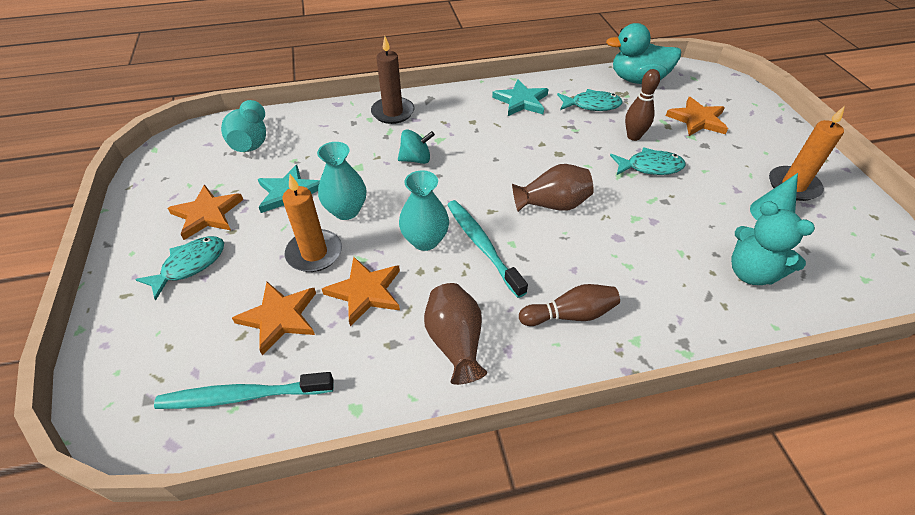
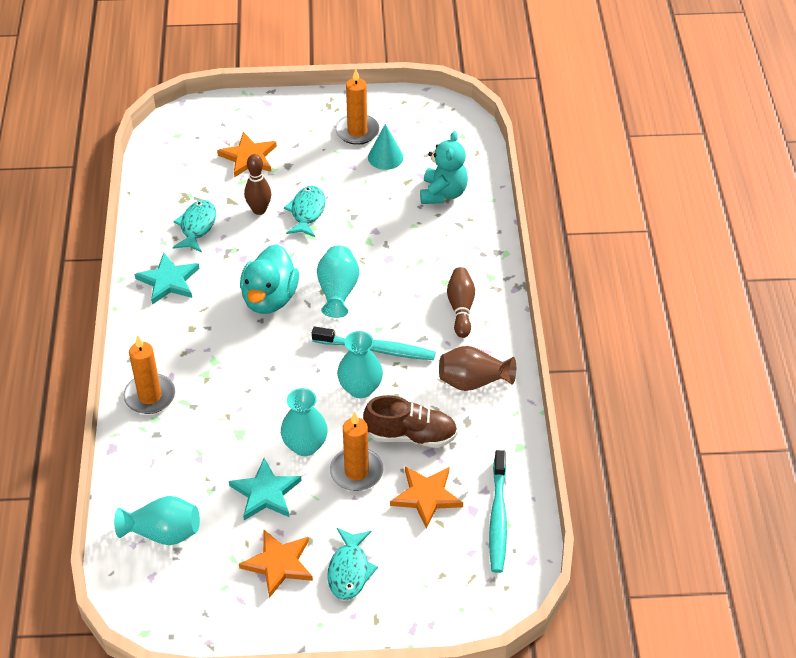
camera: 80 degrees left, 0 degrees up
turquoise fish [135,236,224,301] -> turquoise fish turned 135 degrees counterclockwise [327,528,378,600]
orange star [322,257,400,326] -> brown shoe [363,395,458,448]
brown candle [371,36,415,124] -> orange candle [124,335,175,414]
turquoise spinning top [398,130,435,164] -> none
turquoise toothbrush [447,200,528,298] -> turquoise toothbrush turned 150 degrees counterclockwise [312,327,435,360]
brown vase [512,164,594,212] -> turquoise vase [317,246,359,318]
turquoise duck [606,23,681,84] -> turquoise duck moved to [240,244,299,314]
turquoise teddy bear [731,201,815,285] -> turquoise teddy bear turned 45 degrees counterclockwise [420,131,468,204]

